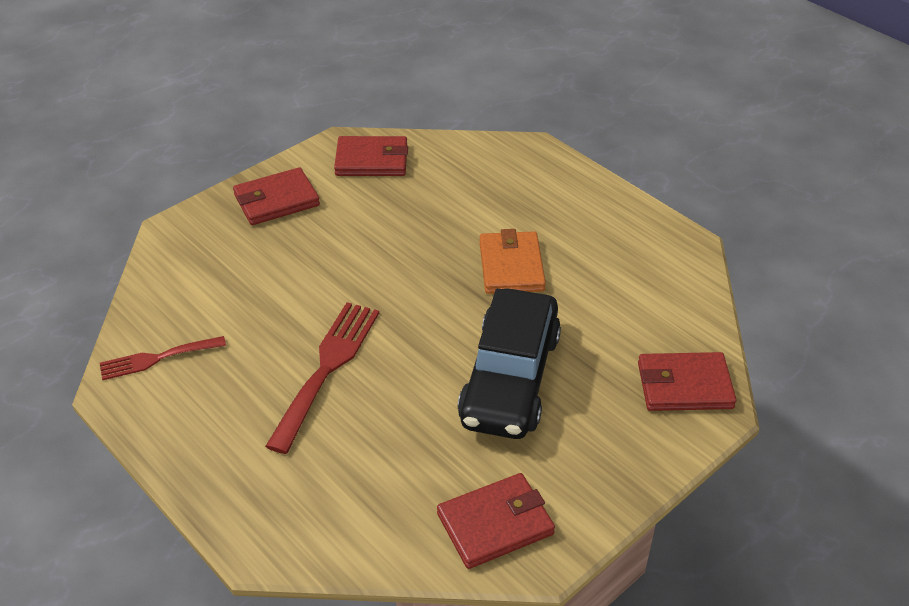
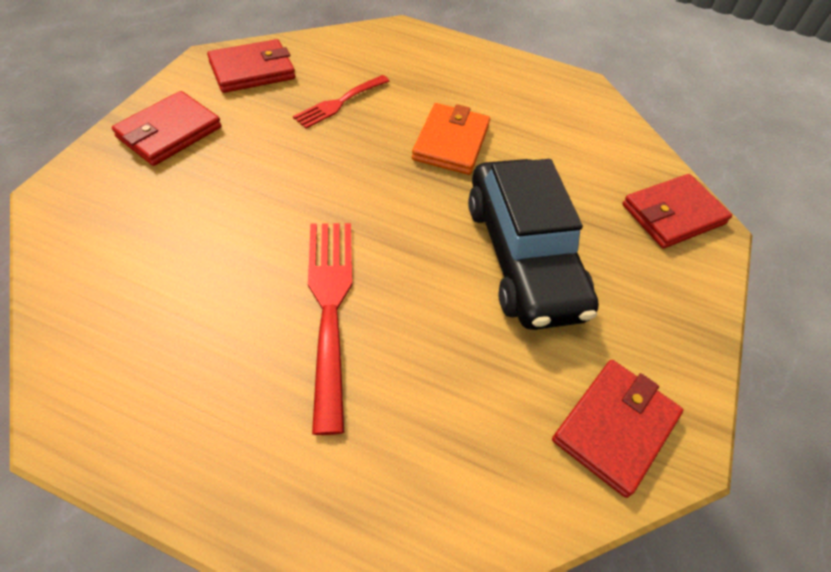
camera: 30 degrees left, 10 degrees up
red fork [100,336,226,380] -> red fork moved to [293,75,389,129]
orange wallet [480,229,546,294] -> orange wallet turned 45 degrees clockwise [412,103,490,175]

